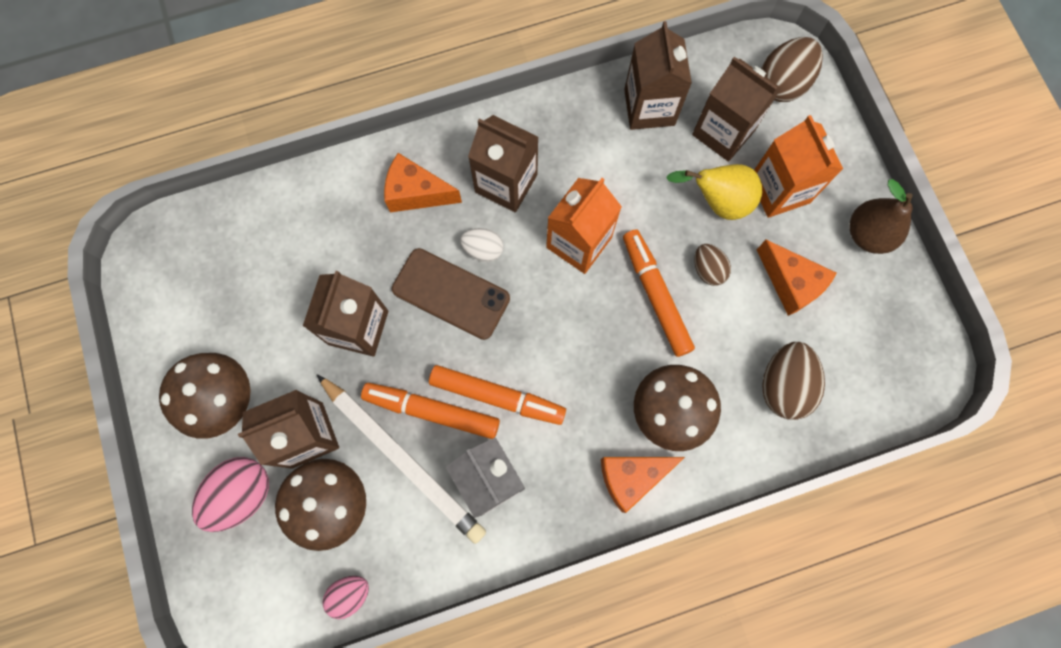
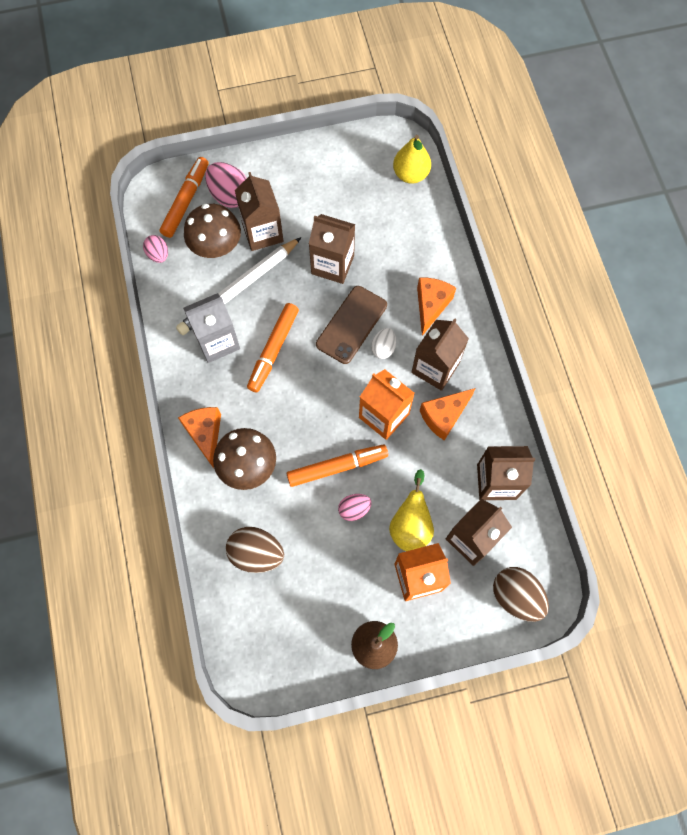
camera: 95 degrees right, 5 degrees down
brown mushroom [159,353,251,439] -> none
orange marker [361,383,500,439] -> orange marker moved to [160,157,208,238]
brown egg [694,244,731,286] -> pink egg [338,494,372,521]
orange cheese [757,240,837,316] -> orange cheese moved to [419,388,476,441]
none -> yellow pear [393,135,431,184]

